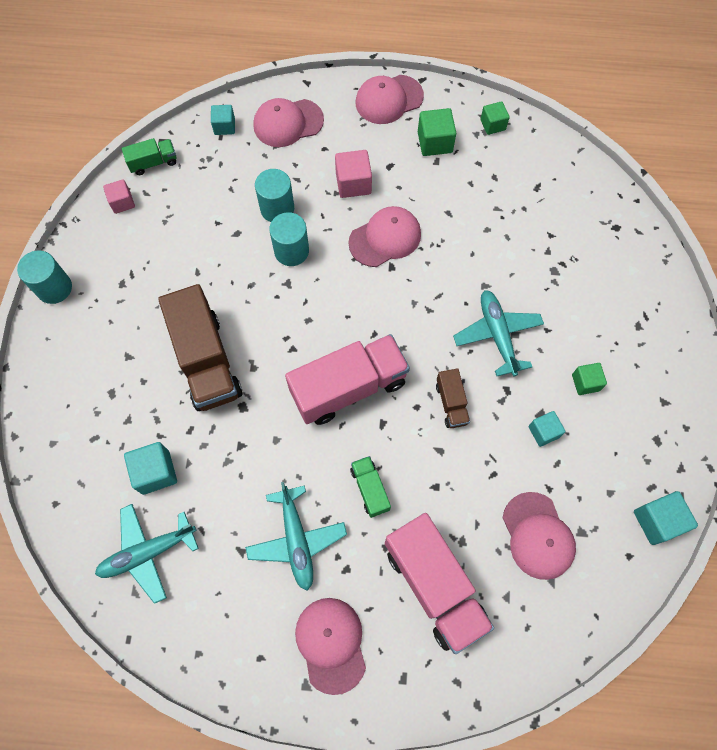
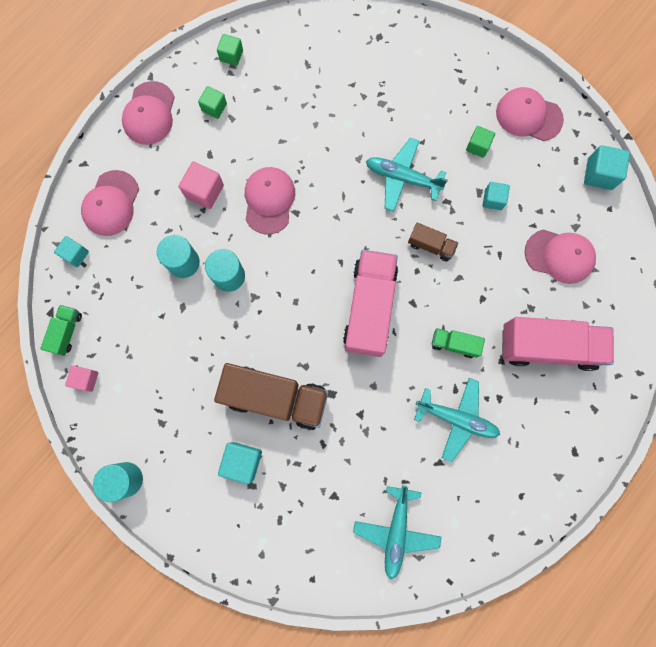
camera: 55 degrees left, 10 degrees up
turquoise cube [124,442,177,495] -> turquoise cube moved to [218,442,262,484]
pink cap [295,598,366,695] -> pink cap moved to [496,87,564,141]
green cube [418,108,456,156] -> green cube [198,86,227,119], size x0.66

